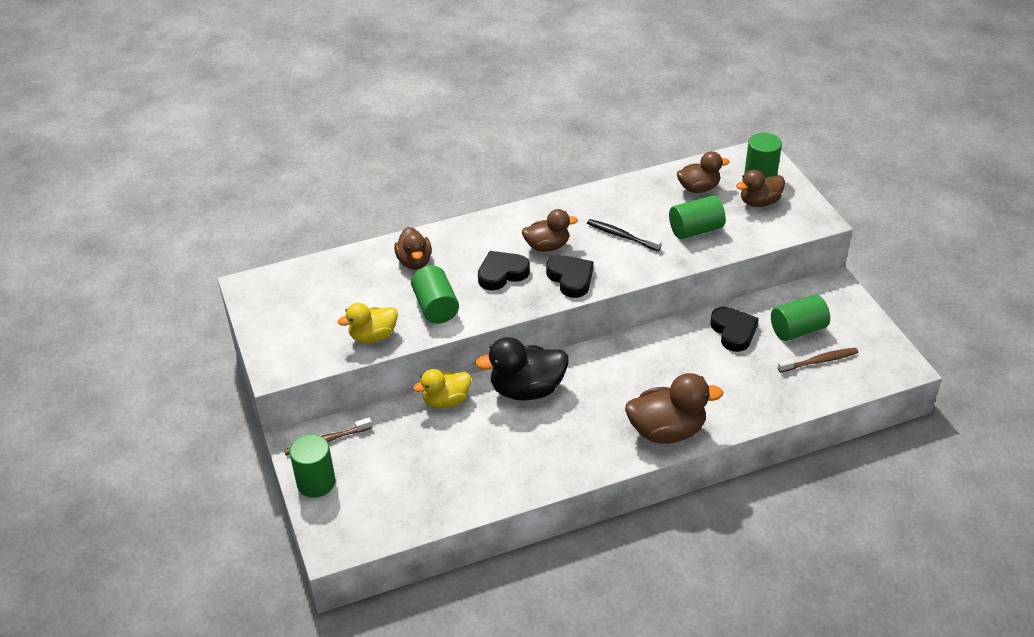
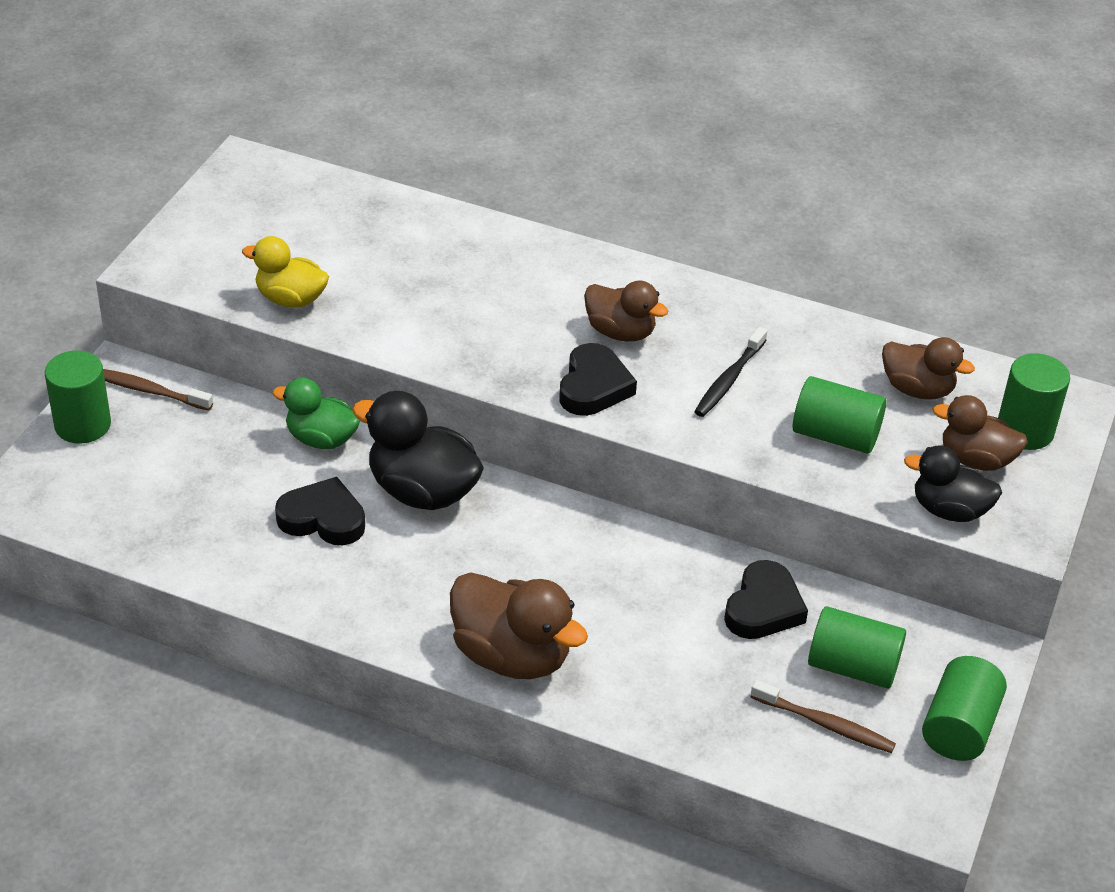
camera: 40 degrees right, 0 degrees up
brown duck [394,227,432,270] -> none
green cylinder [411,265,459,324] -> green cylinder moved to [922,656,1007,761]
yellow duck [413,369,471,408] -> green duck [272,378,360,449]
black heart [478,251,530,290] -> black heart moved to [275,477,365,545]
black toothbrush [587,219,662,251] -> black toothbrush turned 135 degrees counterclockwise [694,327,767,417]
none -> black duck [904,445,1002,522]

